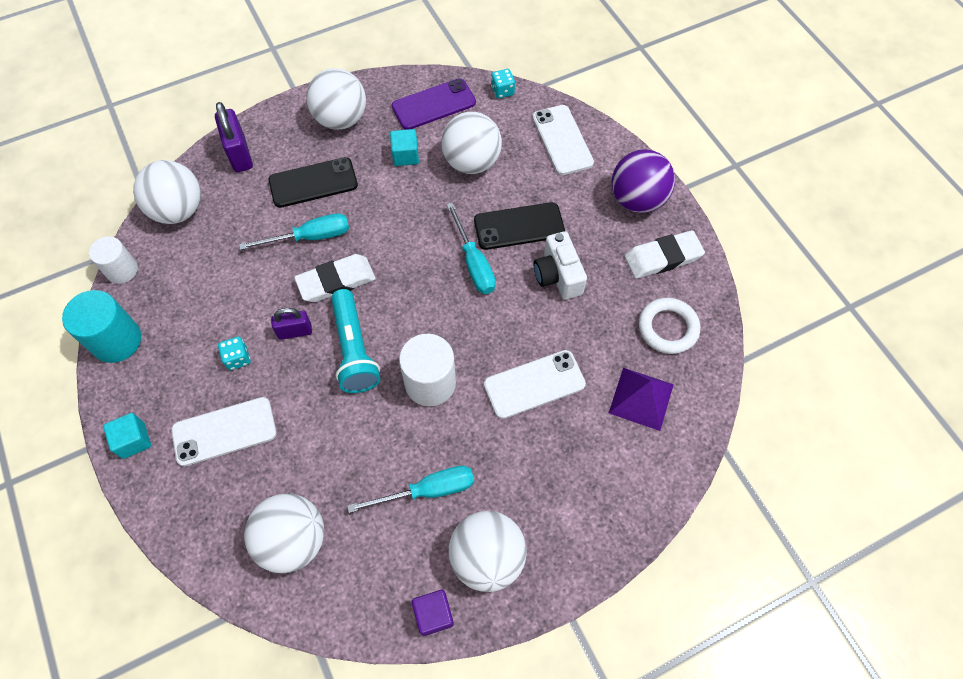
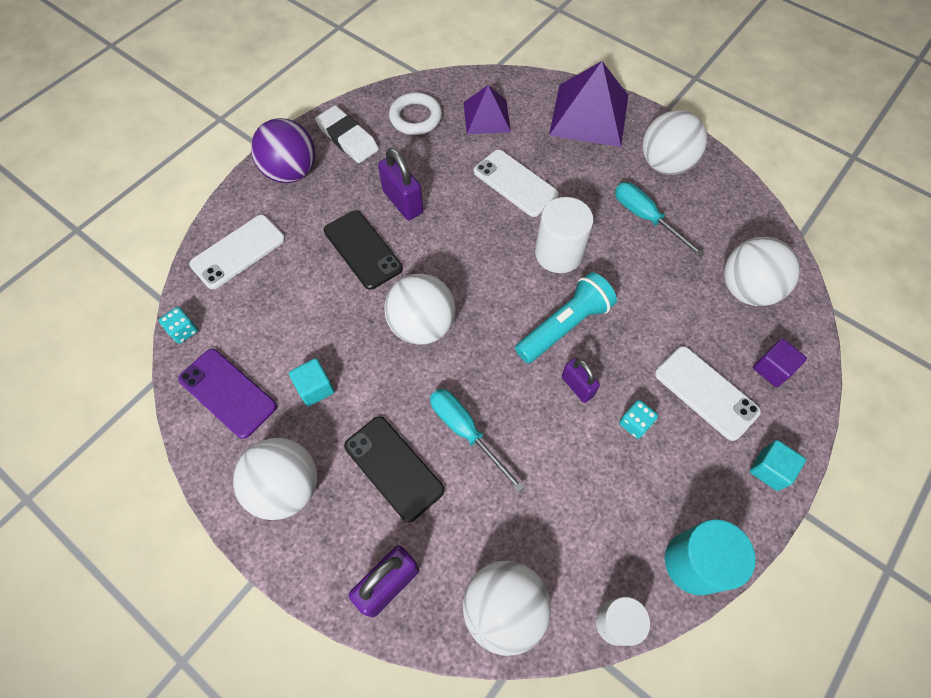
camera: 115 degrees left, 0 degrees up
white eraser [294,254,376,302] -> none
purple cube [412,590,454,636] -> purple cube moved to [753,339,807,387]
white ball [441,112,502,174] -> white ball moved to [384,274,456,345]
turquoise screwdriver [447,203,496,294] -> none
white camera [534,231,587,300] -> purple padlock [378,148,423,220]
none -> purple pyramid [549,61,628,147]

